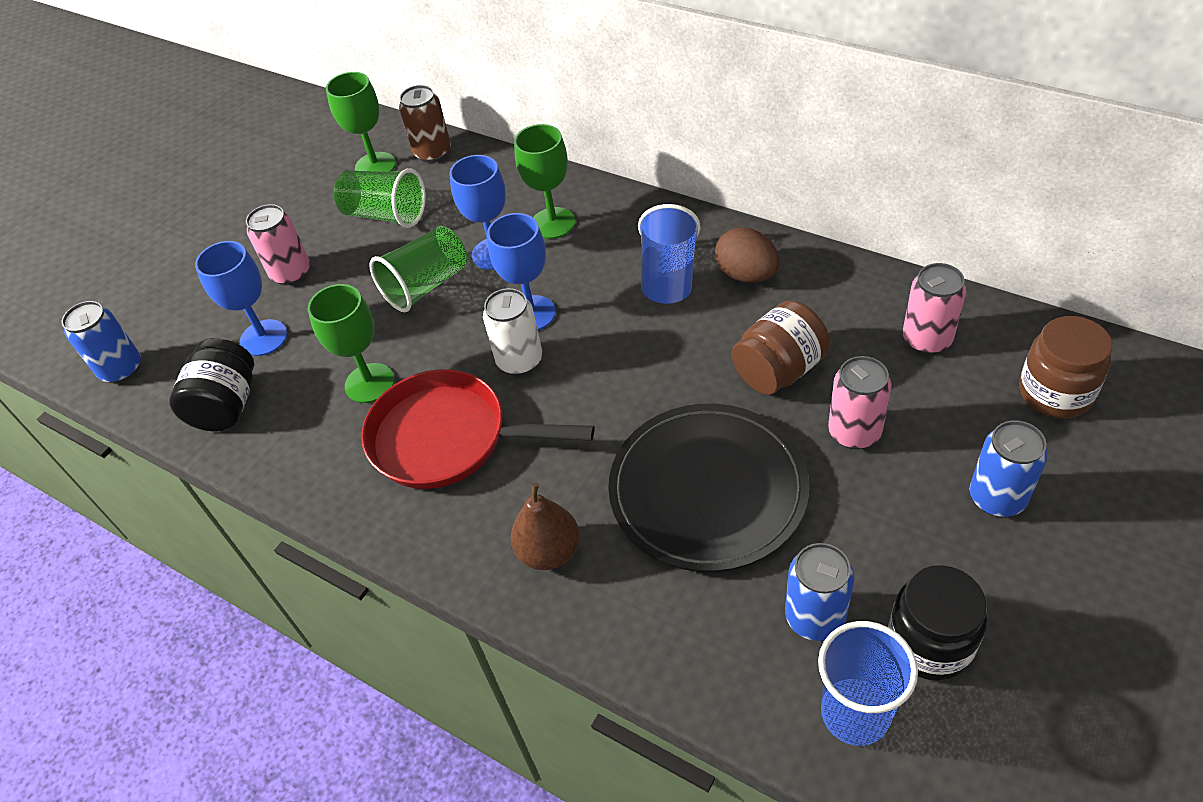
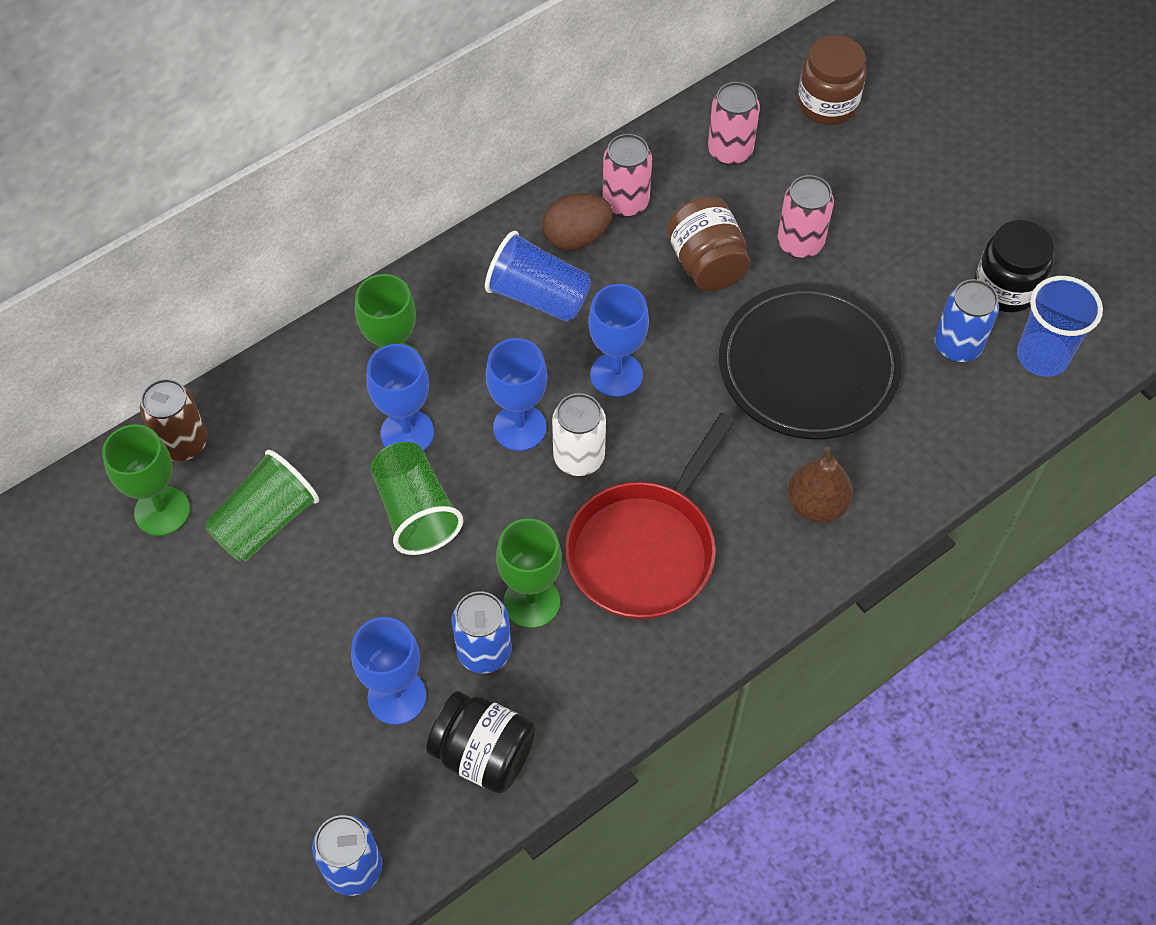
camera: 75 degrees left, 10 degrees up
pink can [246,204,310,285] -> pink can moved to [603,134,652,217]
blue can [970,420,1048,517] -> blue can moved to [451,591,512,674]
none -> blue goblet [588,284,649,398]

